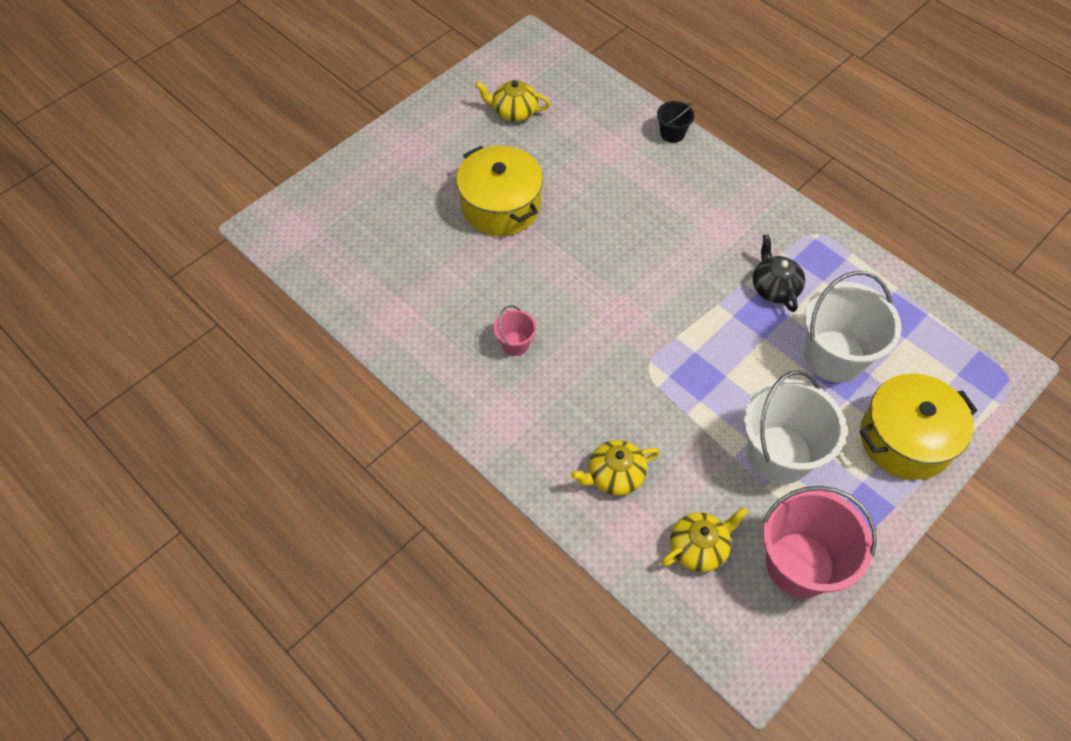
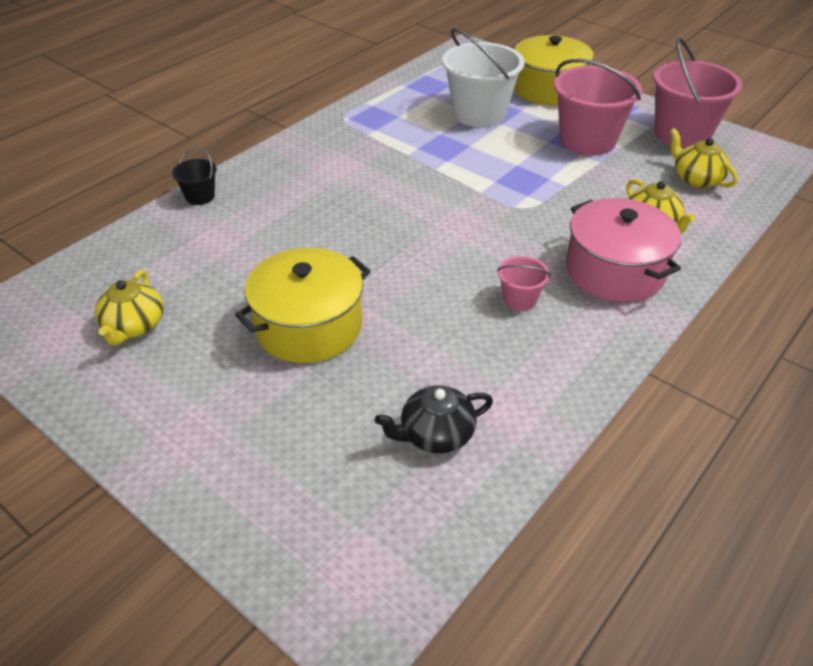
camera: 95 degrees left, 15 degrees down
white bucket [744,370,846,484] -> pink bucket [554,59,642,155]
black teapot [753,234,805,312] -> black teapot moved to [375,385,493,454]
none -> pink pot [566,198,681,302]

